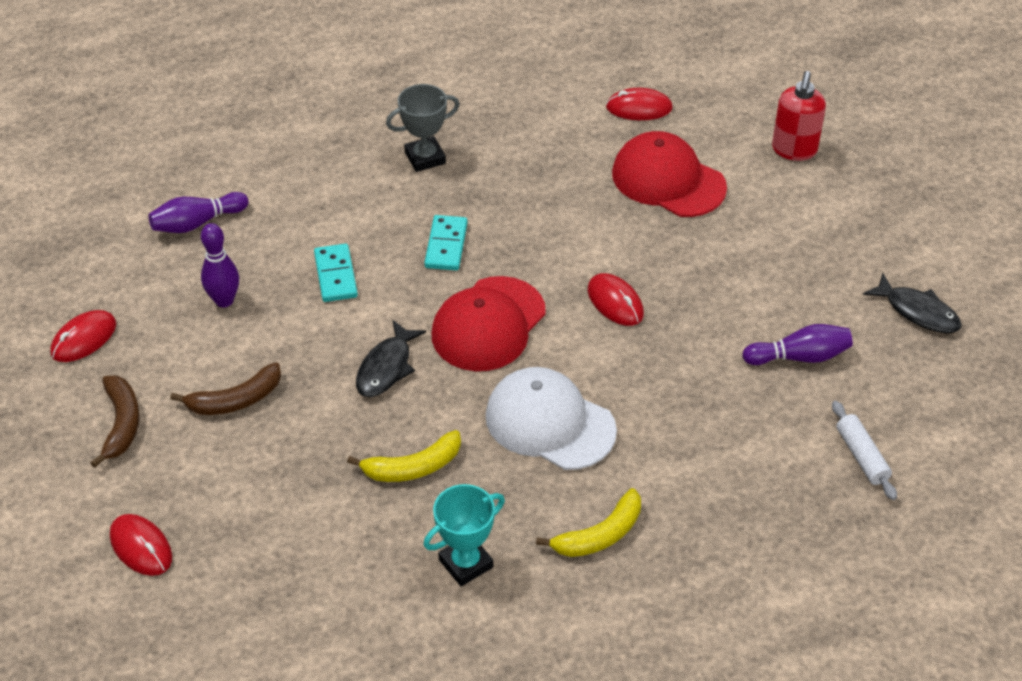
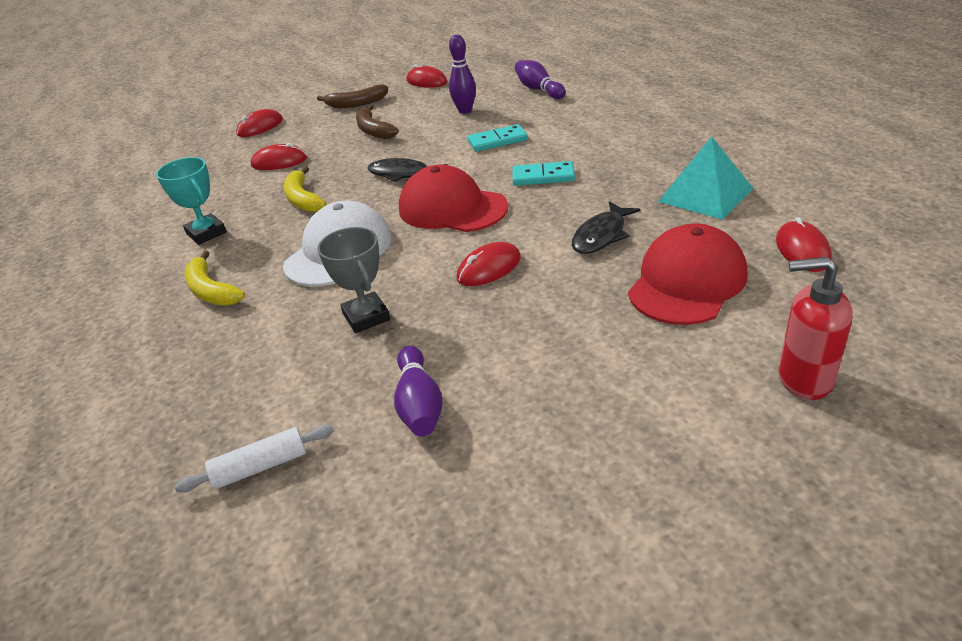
camera: 90 degrees right, 10 degrees down
grey trophy [386,84,460,172] -> grey trophy moved to [318,227,390,333]
black fish [863,273,962,333] -> black fish moved to [572,201,641,254]
none -> red mouse [251,143,307,170]
none -> turquoise pyramid [658,136,753,220]

